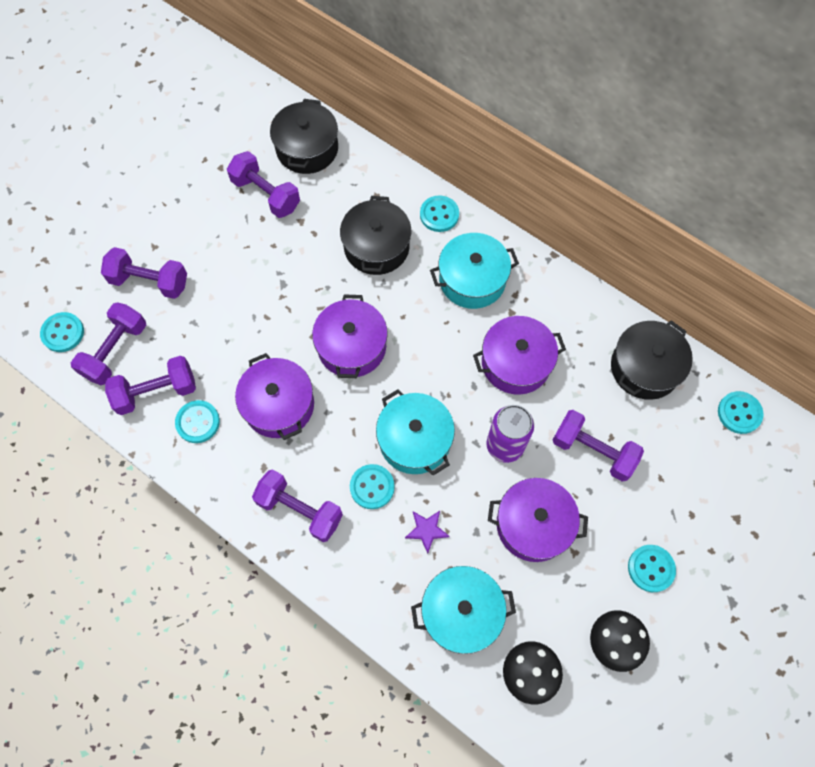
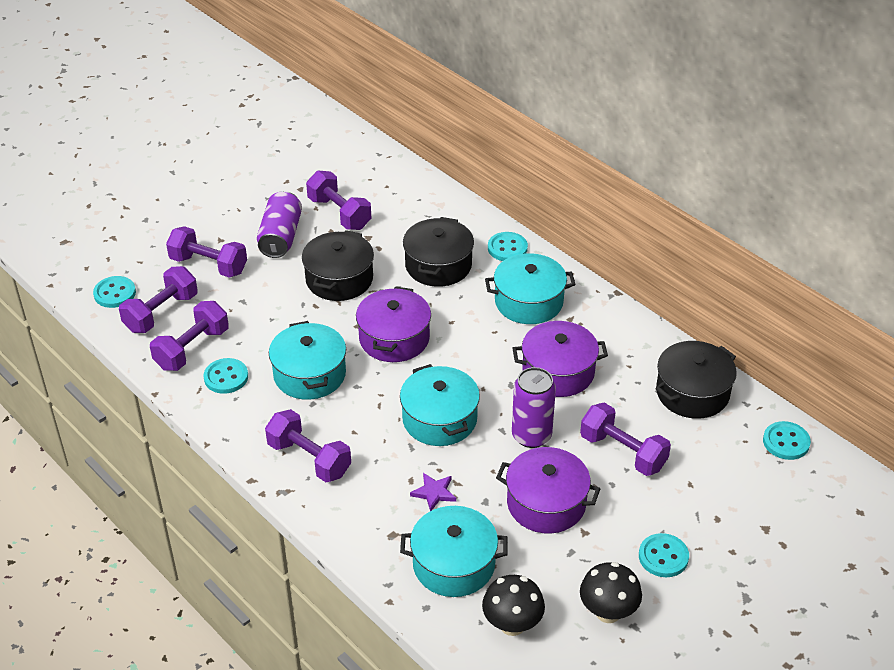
camera: 10 degrees right, 25 degrees down
purple dumbbell [105,356,196,415] -> purple dumbbell turned 45 degrees counterclockwise [150,301,229,371]
purple pot [235,353,314,440] -> turquoise pot [269,321,346,400]
black pot [270,99,338,174] -> black pot moved to [302,230,374,301]
turquoise button [350,464,395,509] -> none
none -> purple can [257,191,302,258]

